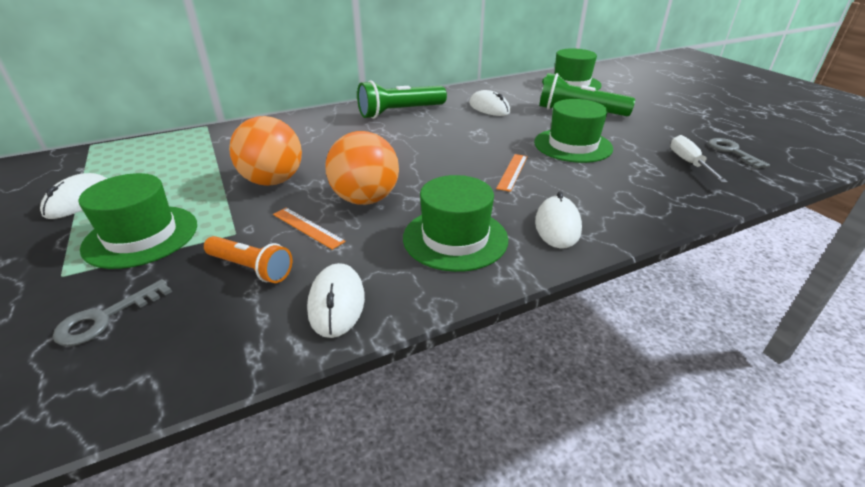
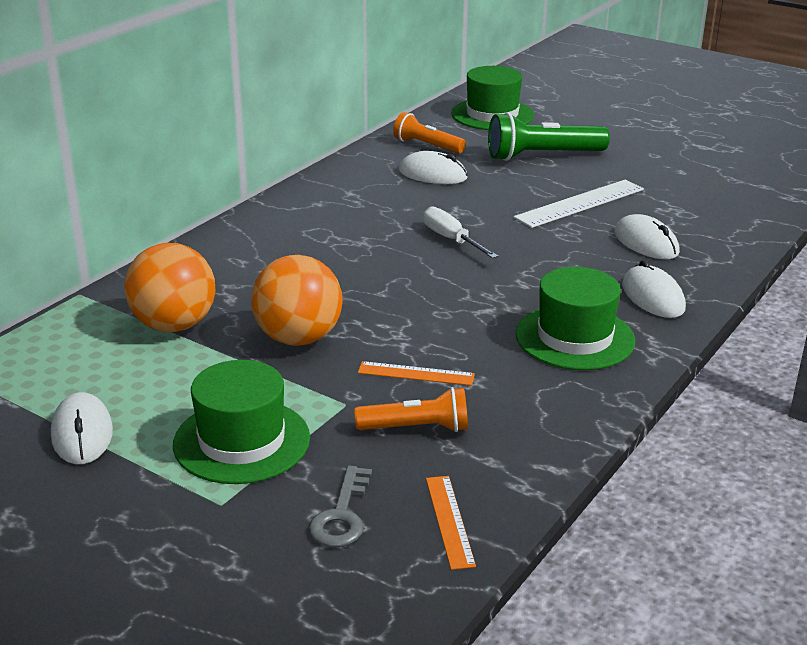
camera: 30 degrees left, 5 degrees down
white mouse [307,263,365,338] -> white mouse moved to [614,214,680,259]
orange ball [325,131,399,205] -> orange ball moved to [124,243,215,332]
green flashlight [357,80,447,119] -> none
orange ruler [496,154,528,192] -> orange ruler moved to [426,476,476,570]
green hat [534,99,613,163] -> white ruler [514,179,644,228]
white screwdriver [670,135,728,183] -> white screwdriver moved to [423,206,498,258]
grey key [708,138,770,169] -> none
none -> orange flashlight [393,112,466,154]

